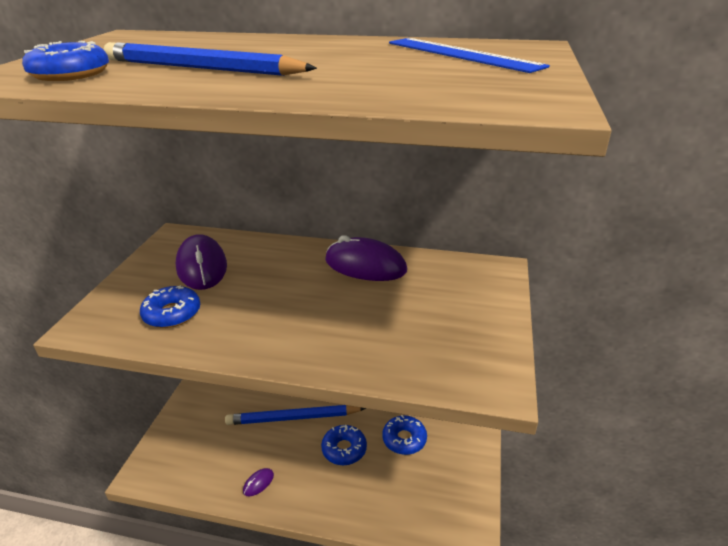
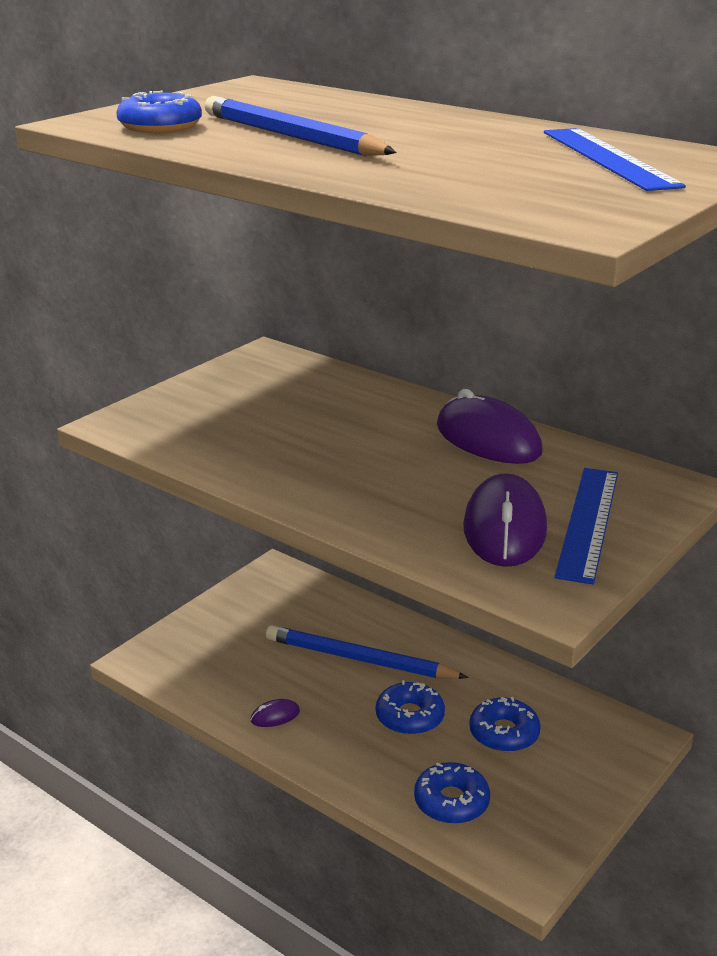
camera: 25 degrees right, 5 degrees down
blue donut [140,286,200,328] -> blue donut moved to [414,762,490,824]
purple mouse [176,234,227,290] -> purple mouse moved to [463,473,547,567]
none -> blue ruler [554,468,618,584]

